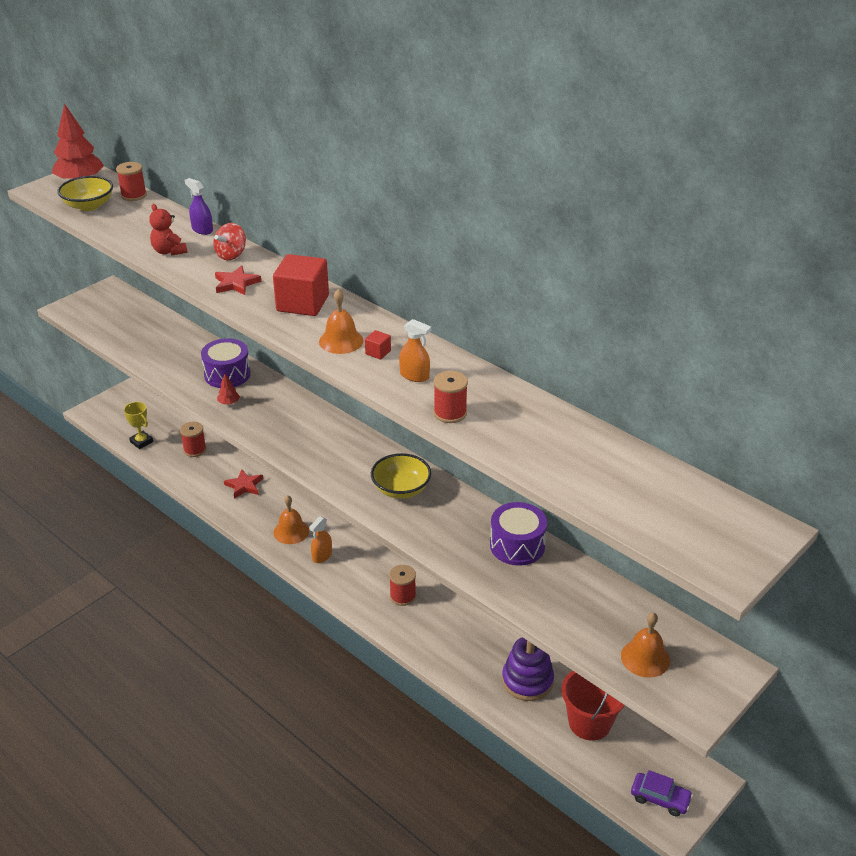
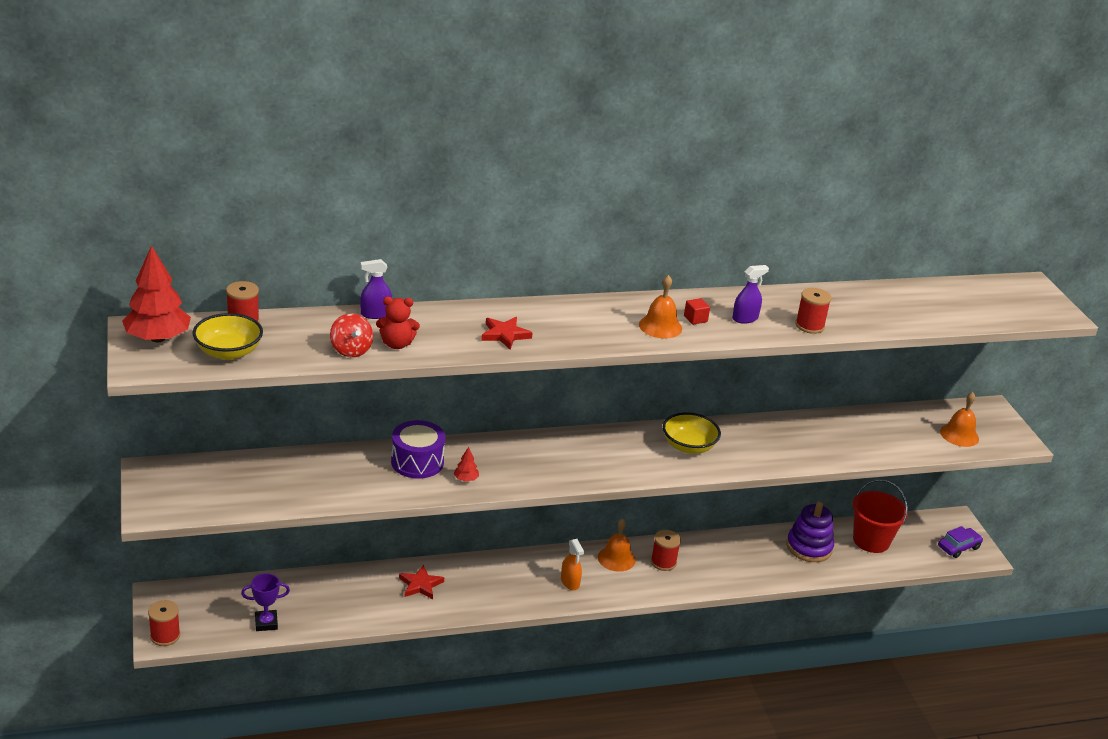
camera: 60 degrees left, 5 degrees down
yellow trophy [124,402,153,449] -> purple trophy [241,573,290,631]
red spool [180,422,206,457] -> red spool moved to [148,600,180,646]
red spinning top [213,223,246,260] -> red spinning top moved to [330,313,373,357]
red cube [273,254,329,316] -> none
orange bell [273,495,309,544] -> orange bell moved to [598,519,636,572]
orange spray bottle [399,319,431,382] -> purple spray bottle [732,265,769,324]
purple drum [490,502,547,566] -> none

